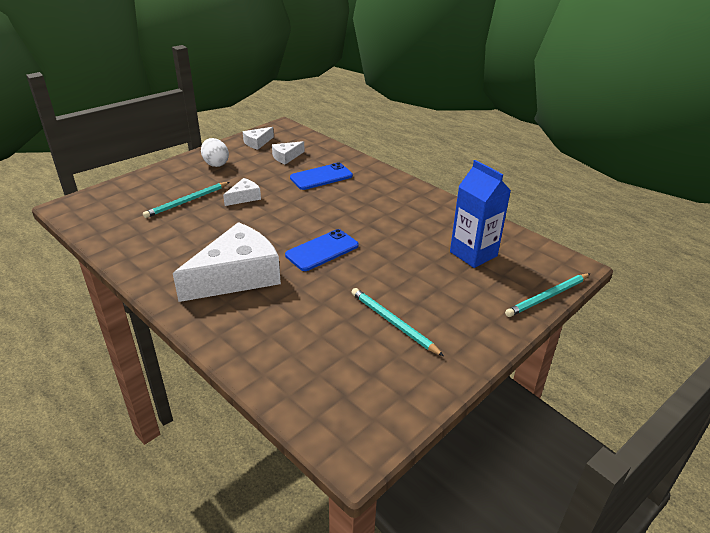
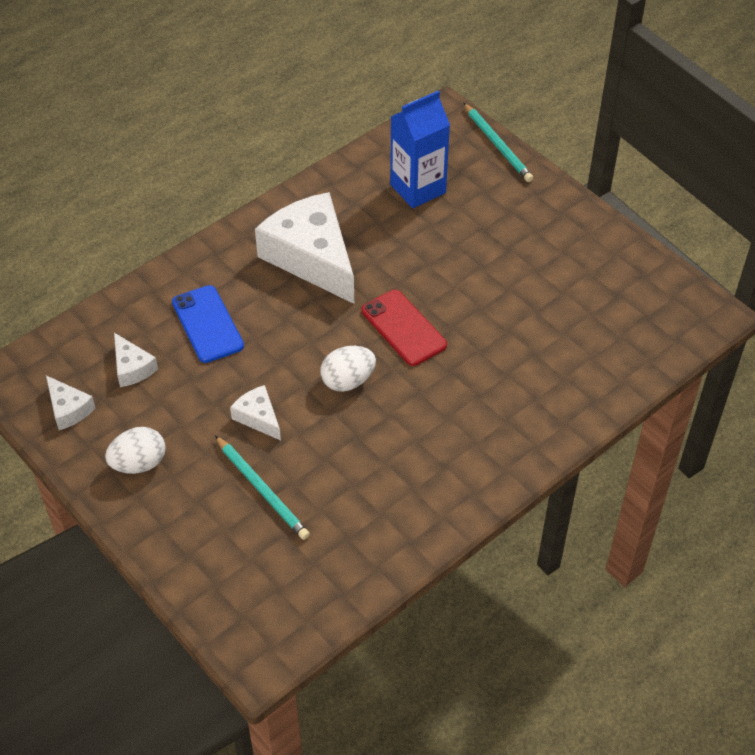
camera: 85 degrees left, 15 degrees up
white cheese [173,222,281,302] -> white cheese moved to [255,192,354,304]
blue phone [285,229,359,271] -> red phone [362,290,447,366]
turquoise pencil [351,288,444,356] -> none
none -> white egg [320,346,376,392]

